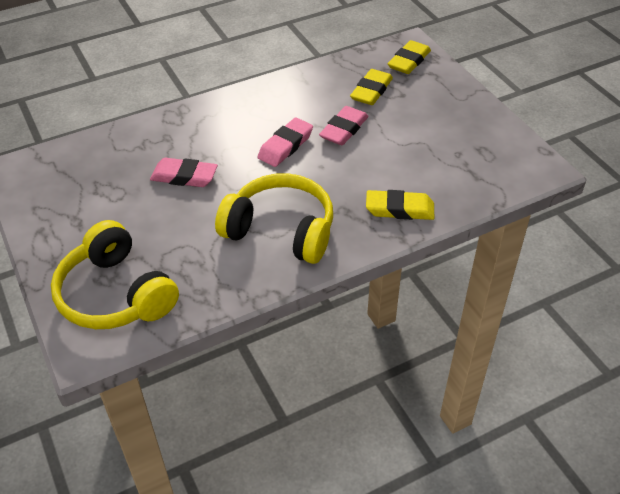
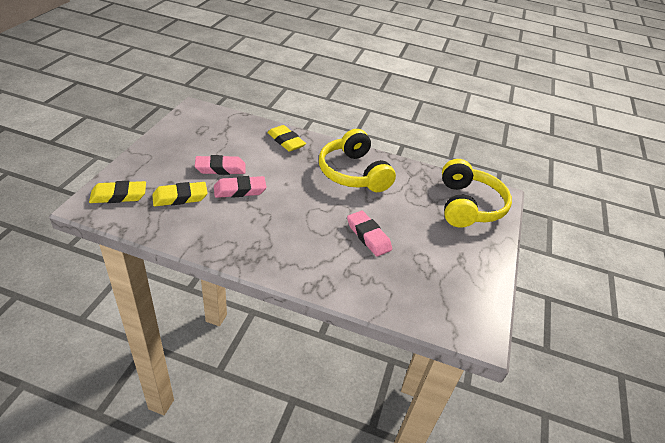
camera: 140 degrees left, 5 degrees down
pink eraser [258,117,313,167] -> pink eraser moved to [195,155,245,175]

